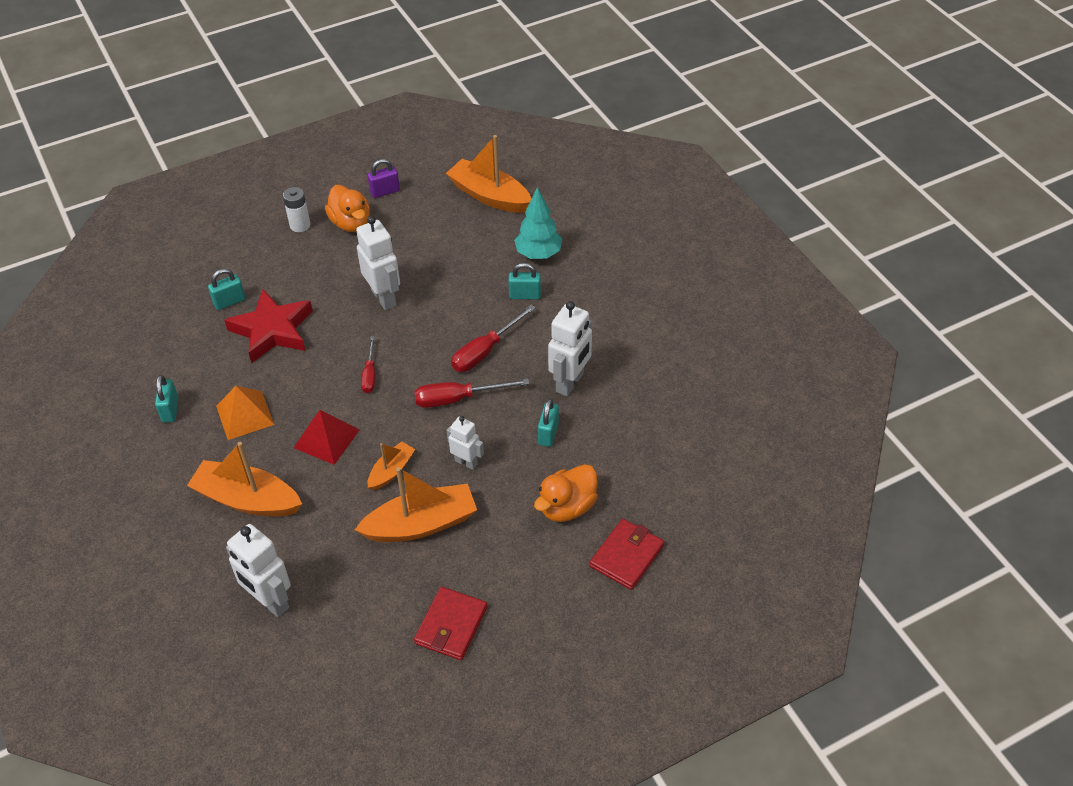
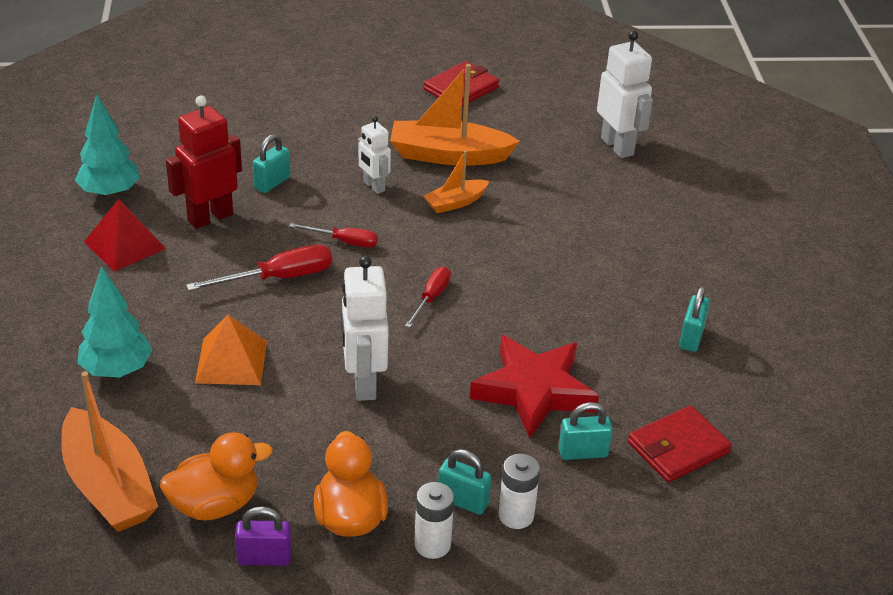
camera: 160 degrees left, 10 degrees down
orange boat [187,442,302,517] -> none
orange pyramid [216,386,274,440] -> orange pyramid moved to [195,315,267,385]
red pyramid [294,410,360,465] -> red pyramid moved to [84,199,166,272]
red screwdriver [414,379,530,408] -> red screwdriver [289,223,378,248], size x0.64
turquoise padlock [508,263,541,300] -> turquoise padlock moved to [438,449,492,515]
orange duck [534,464,598,522] -> orange duck moved to [160,432,273,520]
white robot [548,301,592,396] -> red robot [166,95,242,229]
red wallet [589,519,664,590] -> red wallet moved to [628,405,732,482]
none -> turquoise tree [75,94,140,198]
none -> white battery [498,454,540,529]

